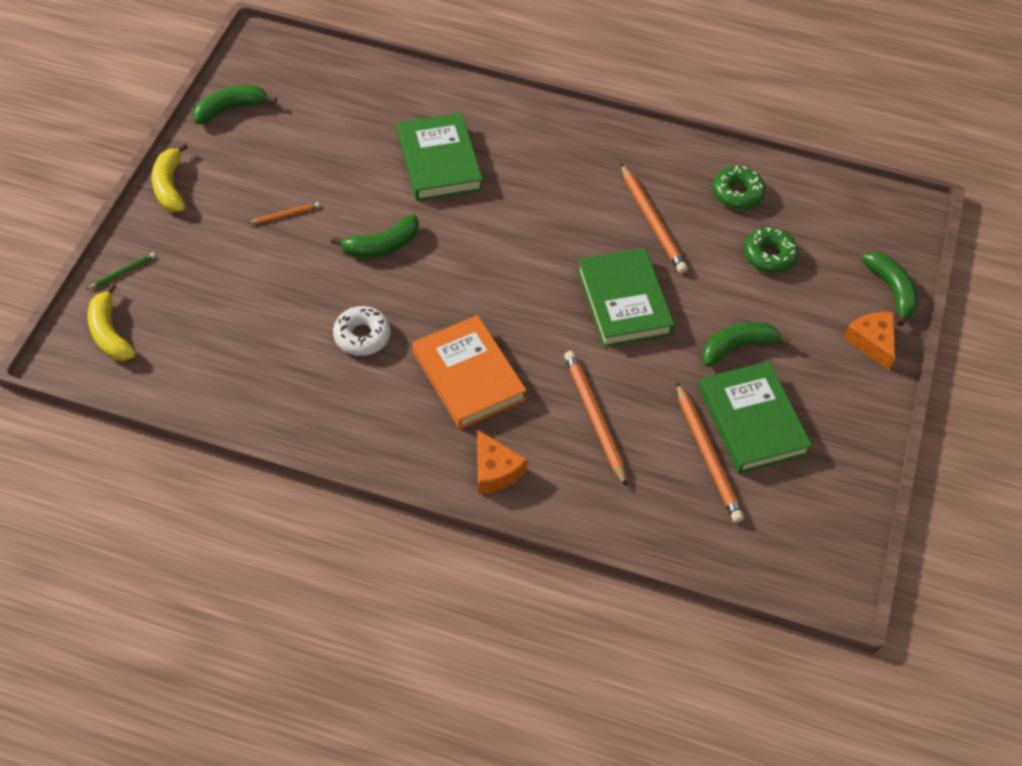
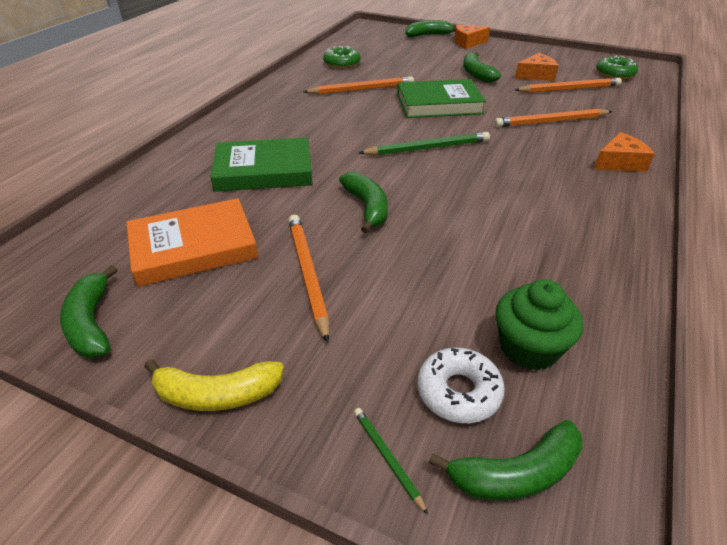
camera: 80 degrees left, 15 degrees down
yellow banana [87,283,136,361] -> green banana [429,420,583,501]
orange pencil [247,202,320,224] -> orange pencil [288,215,329,343], size x2.02
white donut [333,306,391,356] -> white donut moved to [417,348,505,423]
orange book [412,315,527,429] -> orange book moved to [126,198,258,287]
green book [699,361,812,474] -> orange cheese [515,53,558,81]
green donut [744,227,799,273] -> green donut moved to [596,55,638,80]
none -> green pencil [359,132,490,156]
none -> green cupcake [496,279,583,371]

